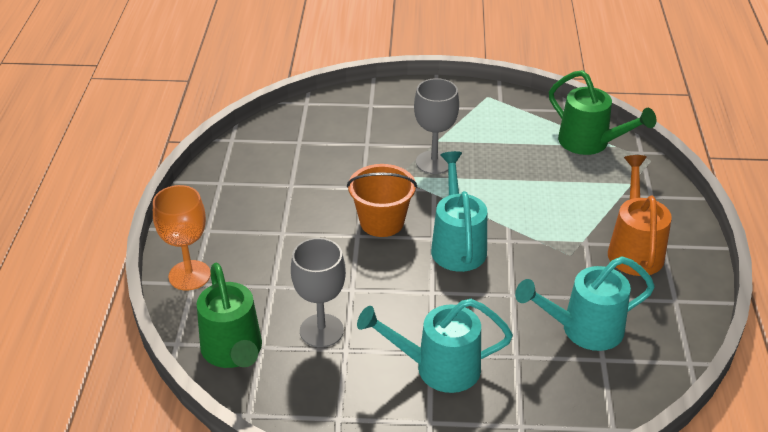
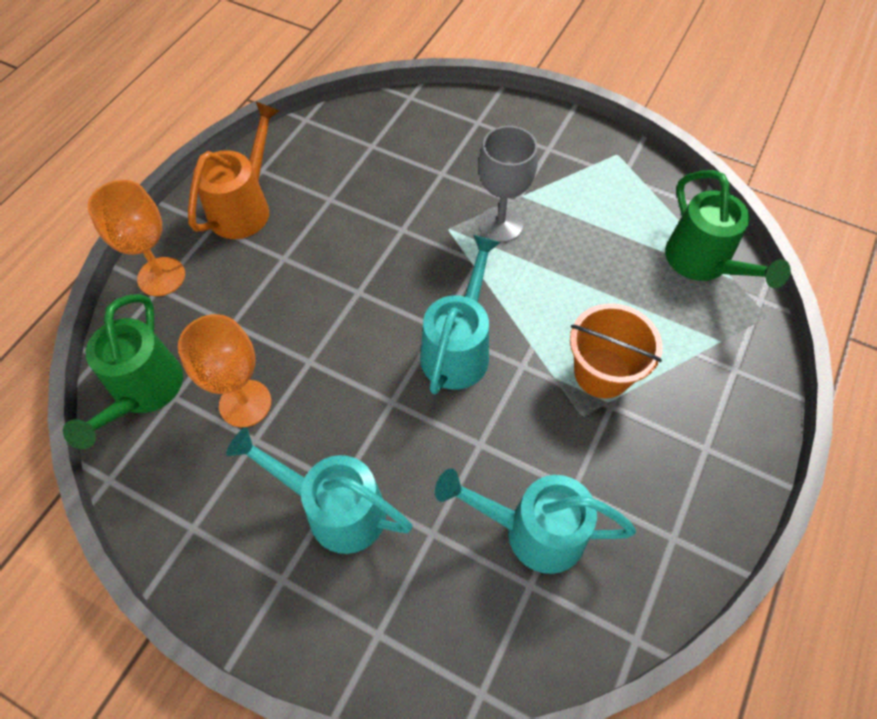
camera: 25 degrees right, 20 degrees up
grey goblet [291,238,346,348] -> orange goblet [178,314,271,427]
orange bucket [347,164,417,237] -> orange bucket moved to [570,303,662,399]
orange watering can [608,155,672,276] -> orange watering can moved to [188,101,280,239]

